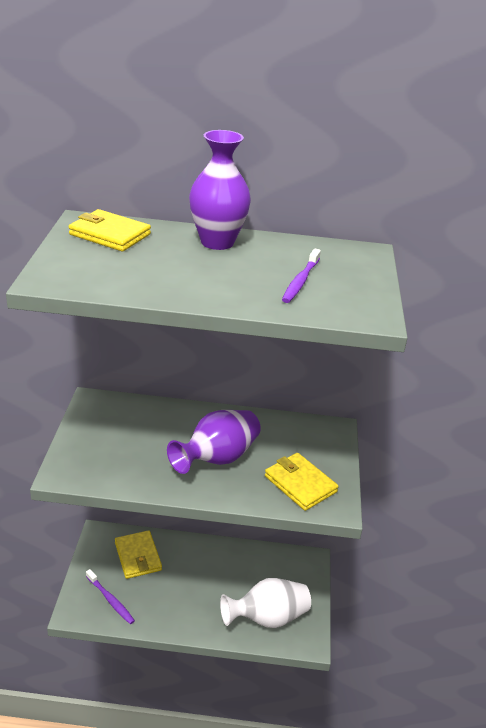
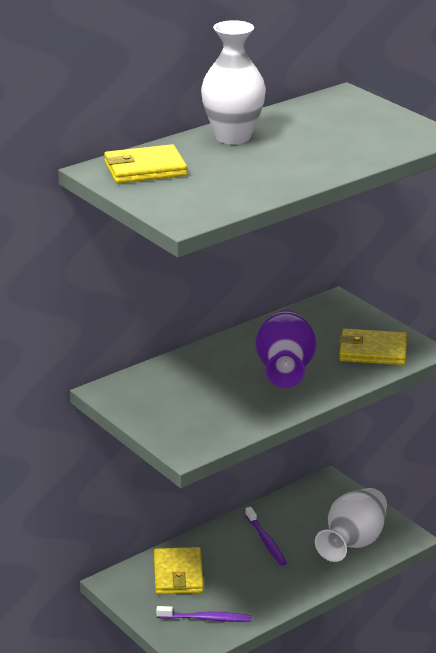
camera: 40 degrees left, 5 degrees down
yellow wallet [115,530,162,579] -> yellow wallet turned 60 degrees clockwise [154,547,204,595]
purple vase [189,130,251,250] -> white vase [201,20,266,144]
purple toothbrush [282,248,321,303] -> purple toothbrush moved to [245,507,287,566]

